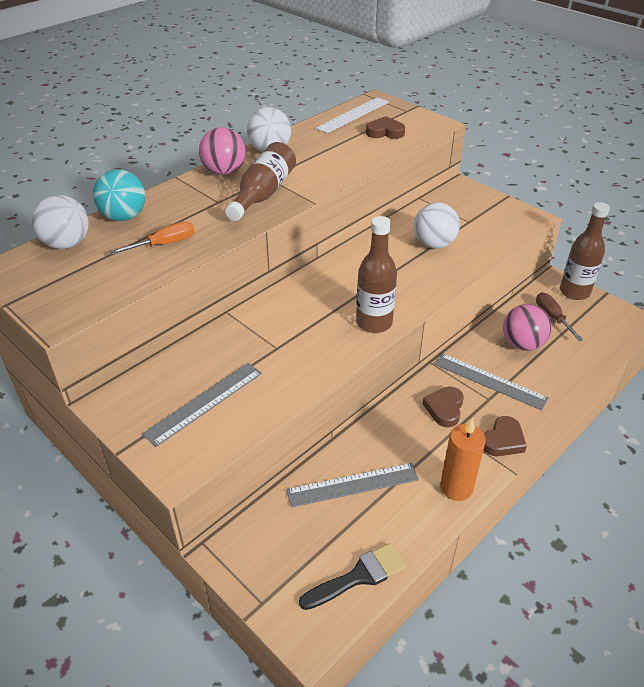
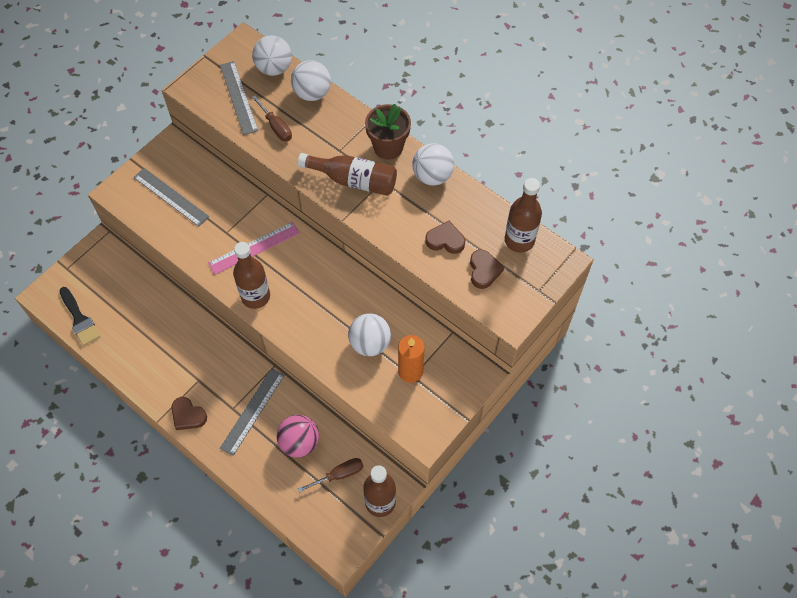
camera: 85 degrees right, 20 degrees up
turquoise ball [93,169,146,221] -> white ball [291,60,331,101]
orange screwdriver [110,221,195,255] -> brown screwdriver [252,95,292,141]
pink ball [199,127,246,175] -> brown flower pot [365,104,411,160]
grey ruler [286,463,419,508] -> grey ruler moved to [220,61,258,135]
white ruler [316,97,389,134] -> brown bottle [505,178,542,252]
brown heart [423,387,464,427] -> brown heart moved to [425,221,465,254]
orange candle [440,418,486,501] -> orange candle moved to [398,335,425,383]
none -> pink ruler [208,222,300,275]

